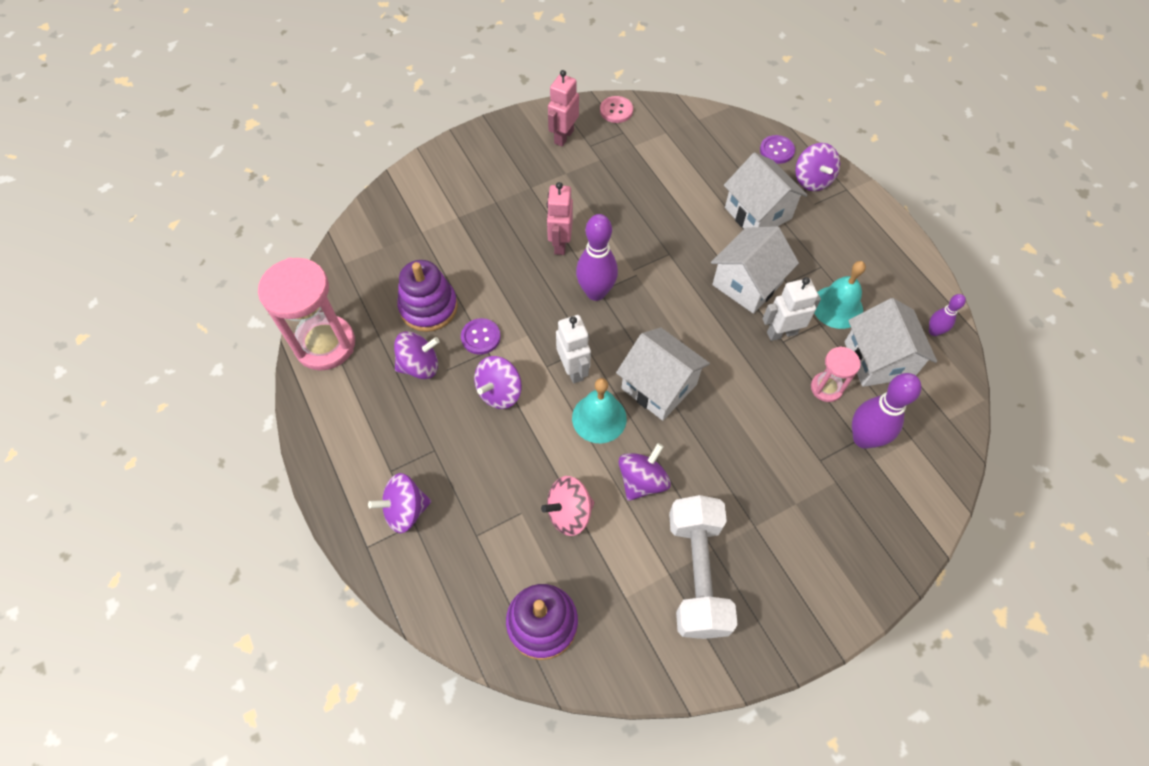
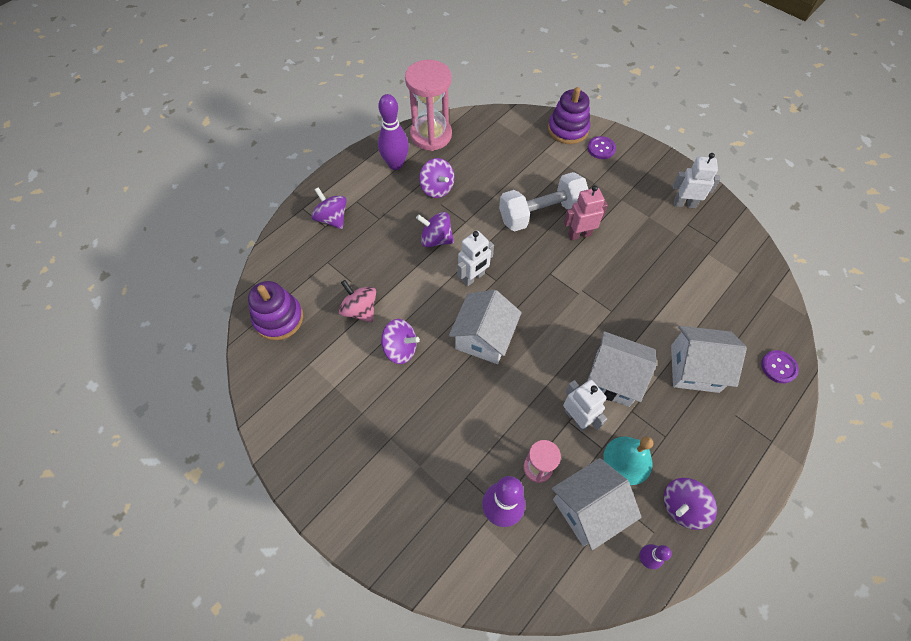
camera: 70 degrees right, 0 degrees up
purple stacking toy [397,260,458,332] -> purple stacking toy moved to [548,87,590,144]
purple button [461,318,501,355] -> purple button moved to [587,136,616,159]
pink robot [548,70,579,147] -> white robot [673,153,721,208]
turquoise bell [572,378,627,443] -> none
purple bowling pin [576,214,618,301] -> purple bowling pin moved to [378,94,409,170]
pink button [600,96,633,123] -> none
white dumbbell [669,495,738,639] -> white dumbbell moved to [499,172,588,231]
white house [724,152,808,229] -> white house turned 60 degrees clockwise [671,326,747,393]
purple spinning top [795,143,840,191] -> purple spinning top moved to [664,478,717,530]

